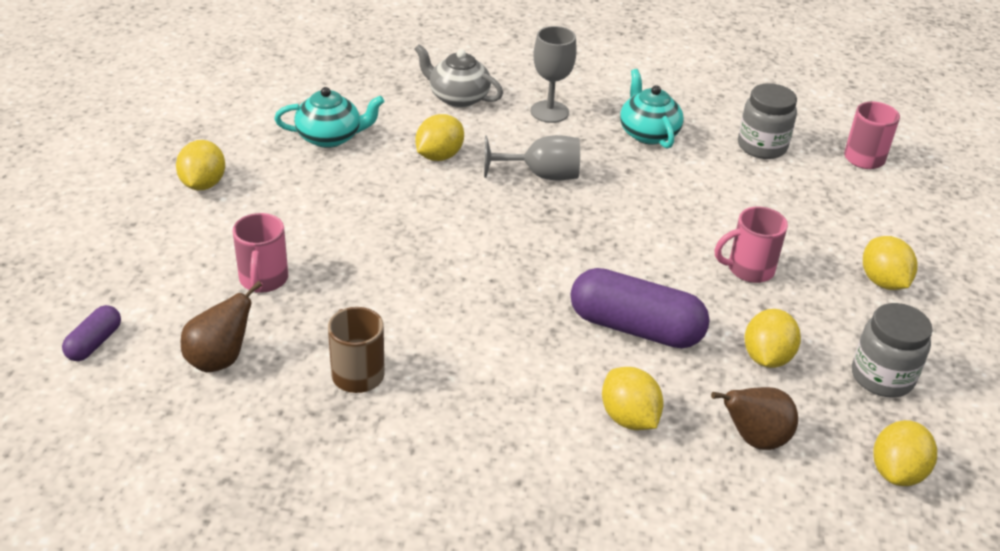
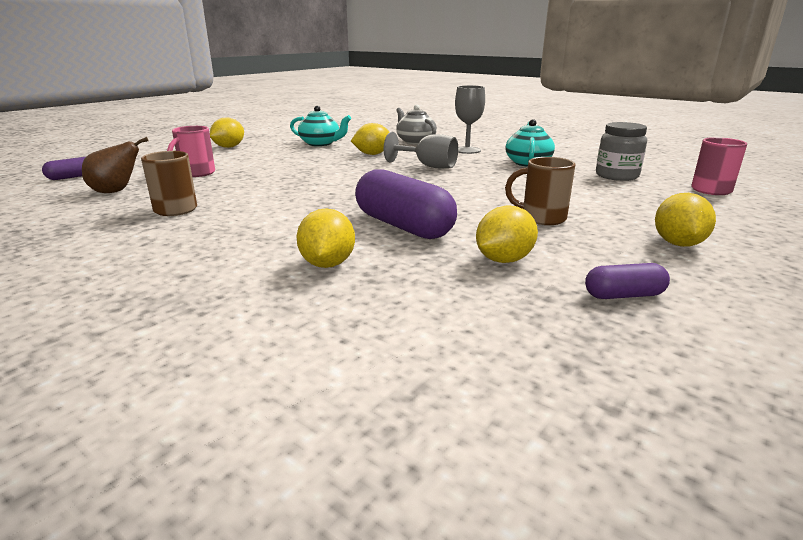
camera: 30 degrees right, 15 degrees down
brown pear [711,387,798,450] -> none
pink mug [715,206,788,283] -> brown mug [505,157,576,225]
grey jar [852,303,933,397] -> purple capsule [585,263,670,299]
yellow lemon [873,420,937,486] -> none

